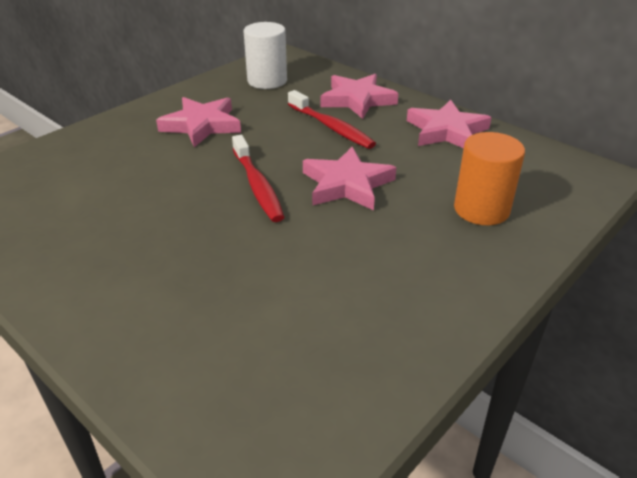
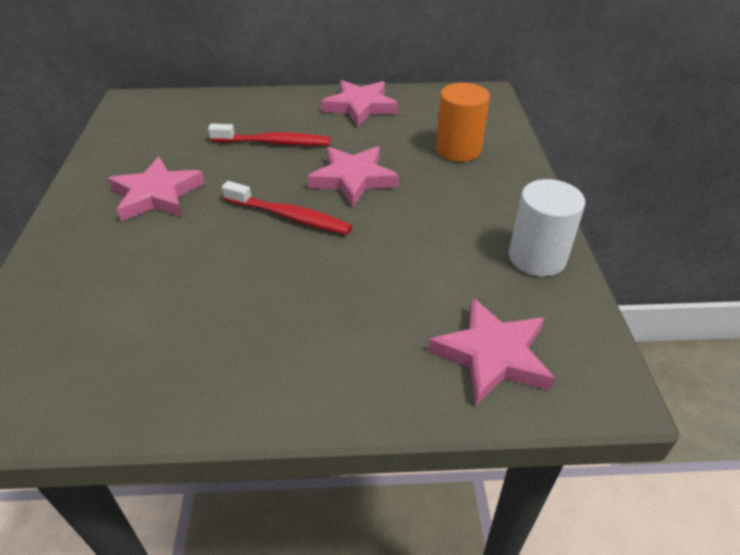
camera: 45 degrees left, 5 degrees up
white cylinder [244,22,287,89] -> white cylinder moved to [509,179,585,277]
pink star [321,74,398,119] -> pink star moved to [428,297,555,405]

